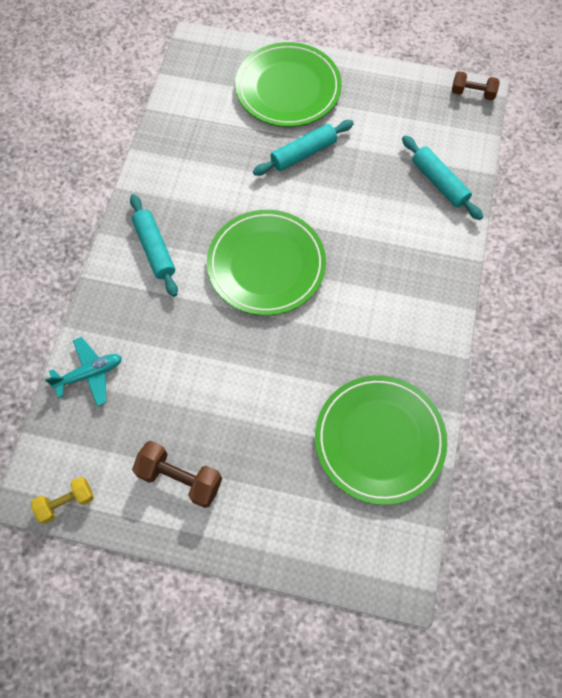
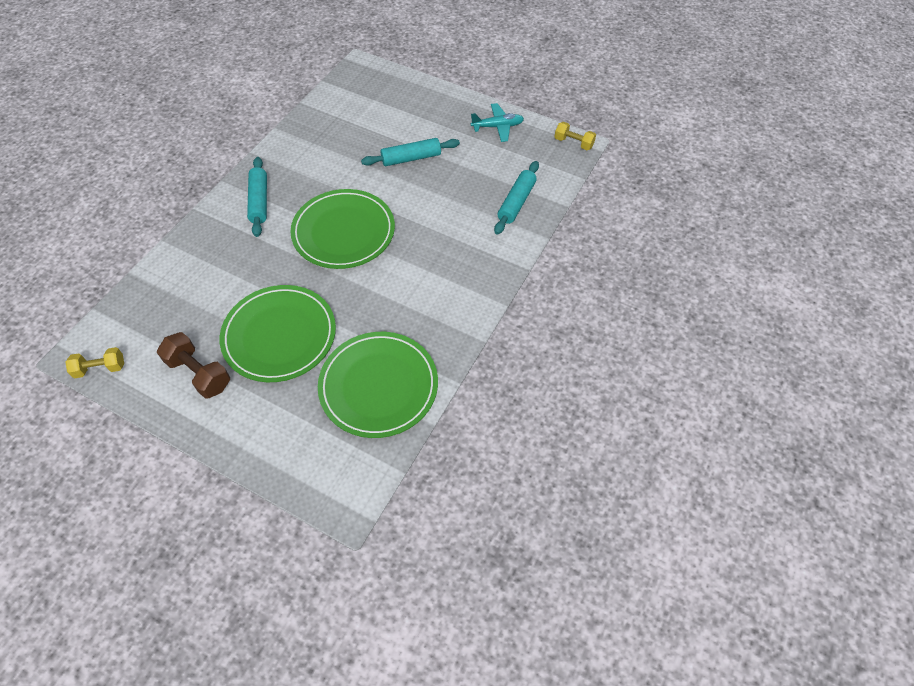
camera: 15 degrees right, 10 degrees down
turquoise plane [45,337,122,406] -> turquoise plane moved to [471,103,524,142]
green plate [235,42,342,127] -> green plate moved to [220,285,336,382]
turquoise rolling pin [402,135,483,220] -> turquoise rolling pin turned 45 degrees clockwise [494,161,539,235]
brown dumbbell [452,71,500,100] -> yellow dumbbell [554,122,596,150]

